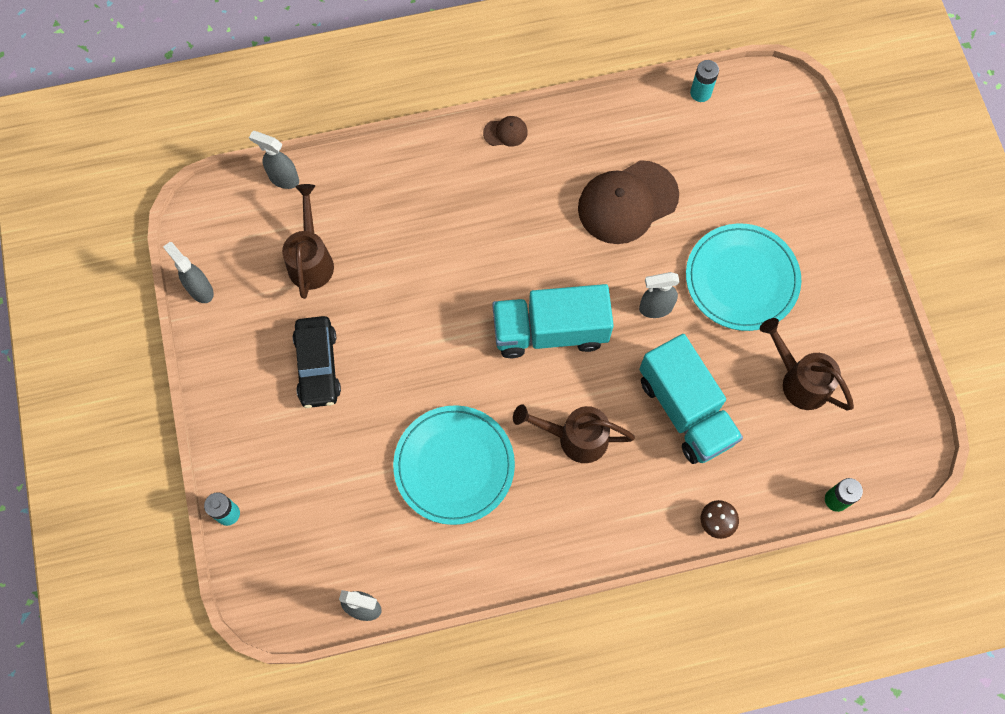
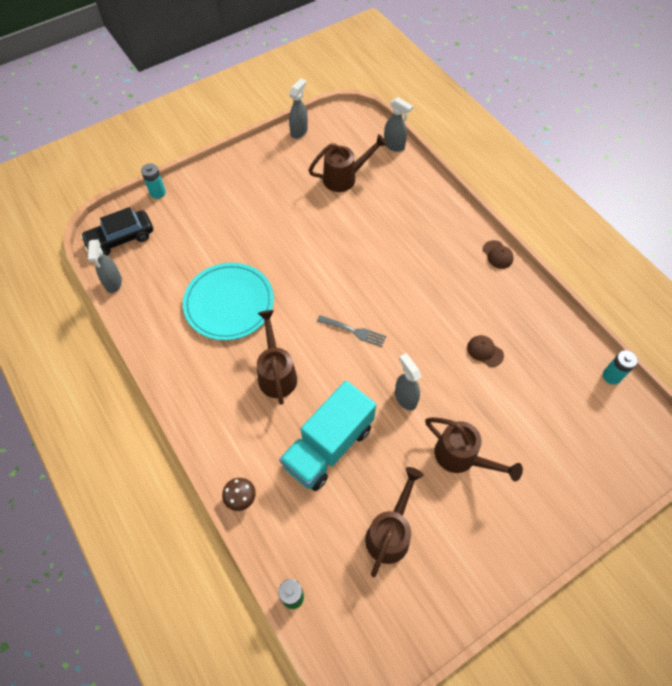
camera: 70 degrees right, 10 degrees down
grey spray bottle [249,131,299,189] -> grey spray bottle turned 120 degrees clockwise [384,97,413,152]
black car [293,316,341,408] -> black car moved to [81,207,153,255]
turquoise truck [492,284,614,358] -> grey fork [317,315,386,347]
brown cap [578,160,679,244] -> brown cap [467,335,504,367], size x0.43
turquoise plate [686,224,801,331] -> brown watering can [425,417,523,482]

